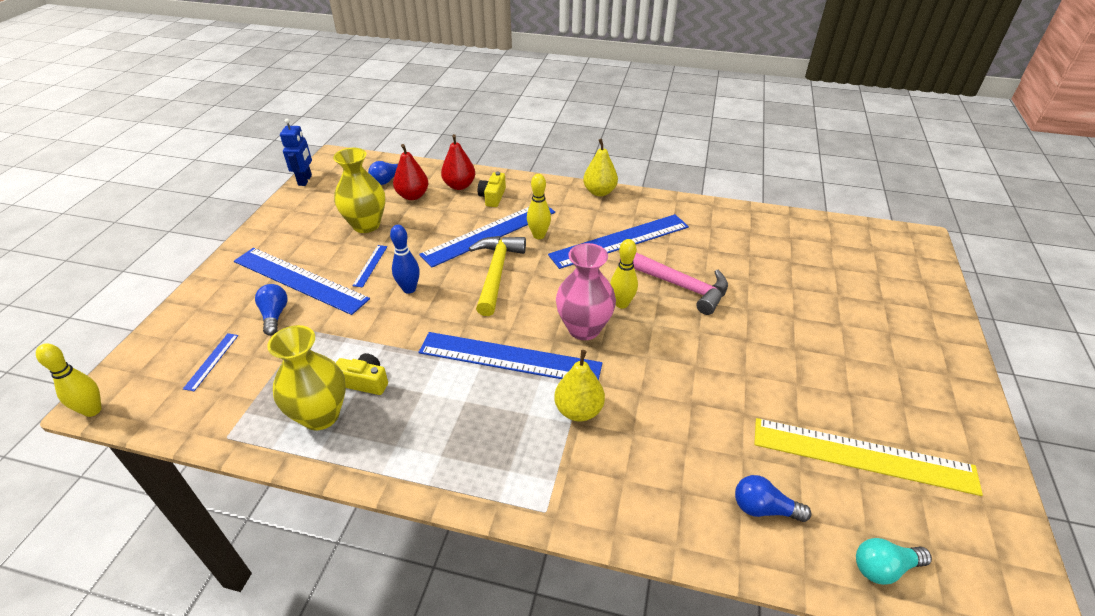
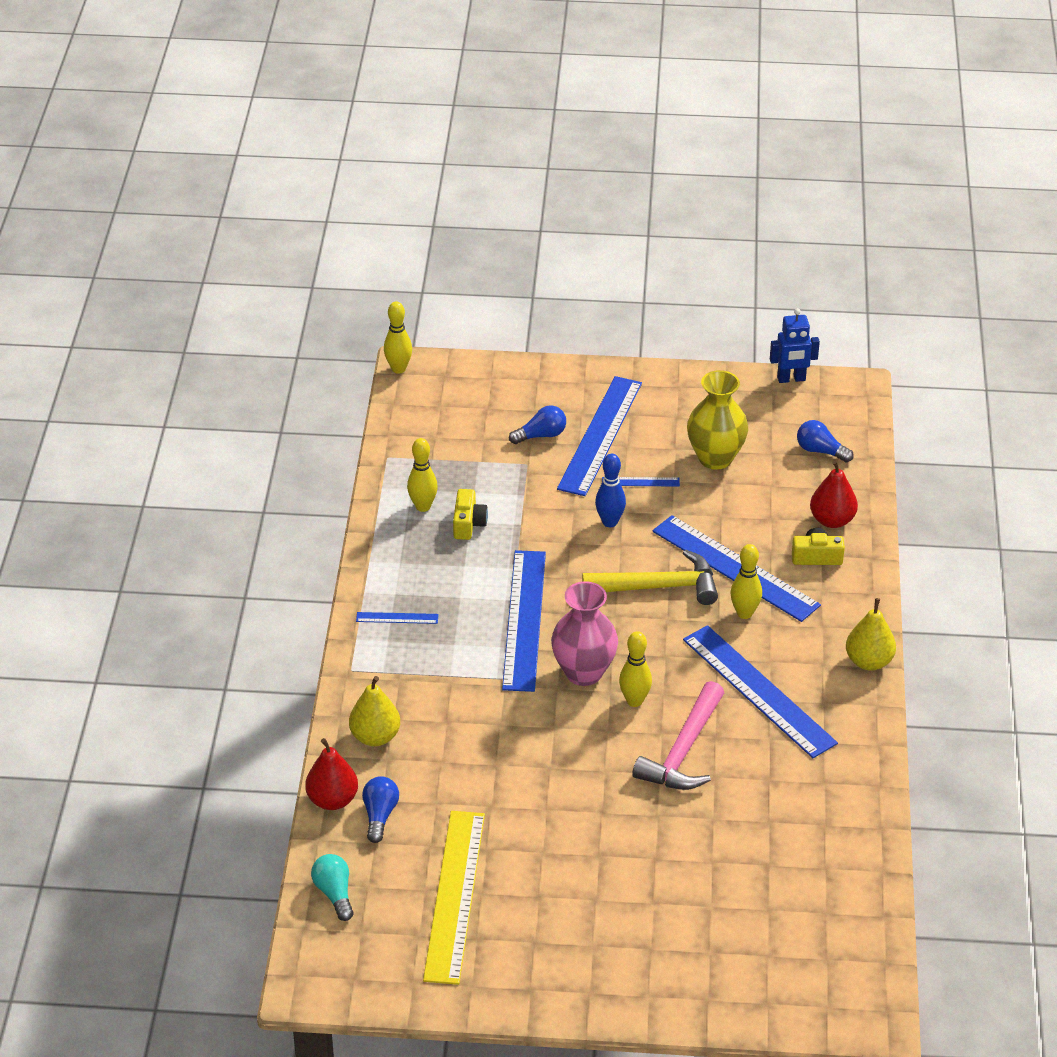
camera: 80 degrees right, 0 degrees up
blue ruler [183,333,239,391] -> blue ruler moved to [356,612,439,624]
yellow vase [267,325,346,430] -> yellow bowling pin [407,438,438,512]
red pear [393,144,429,200] -> red pear moved to [305,738,358,810]
yellow pear [554,350,605,422] -> yellow pear moved to [349,676,400,746]

